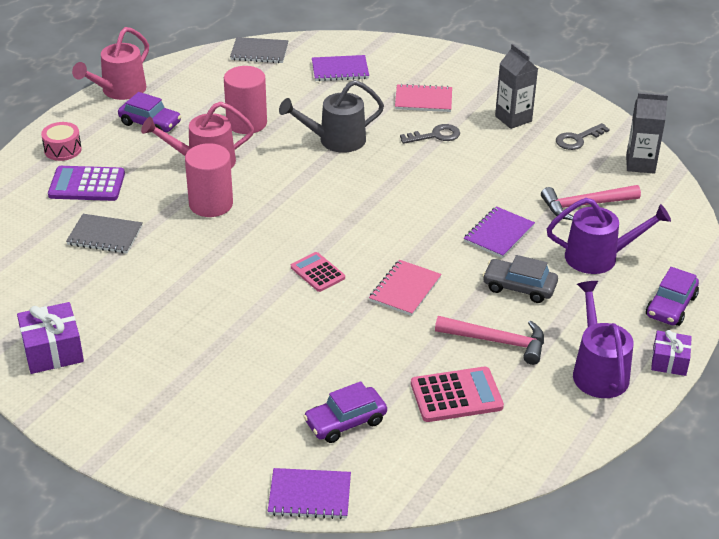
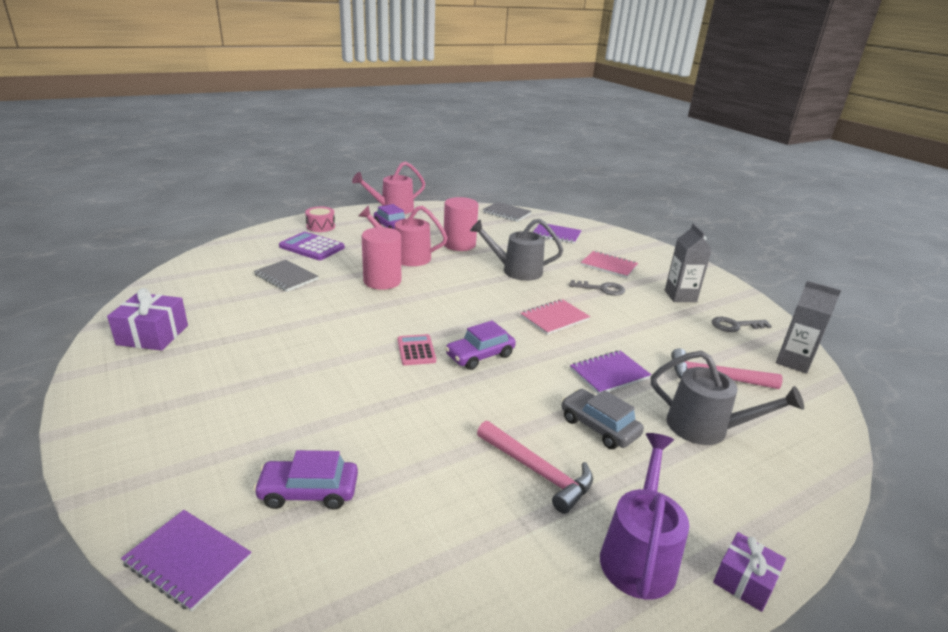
camera: 25 degrees right, 10 degrees down
pink notebook [369,260,442,316] -> pink notebook moved to [520,299,590,335]
pink calculator [411,367,504,422] -> none
purple watering can [547,198,671,274] -> grey watering can [651,350,804,445]
purple car [646,267,699,326] -> purple car moved to [445,321,516,370]

